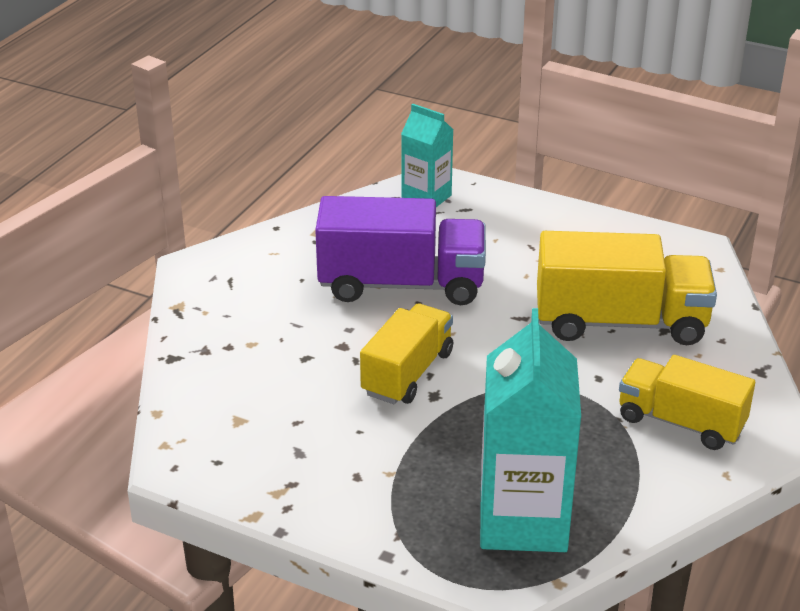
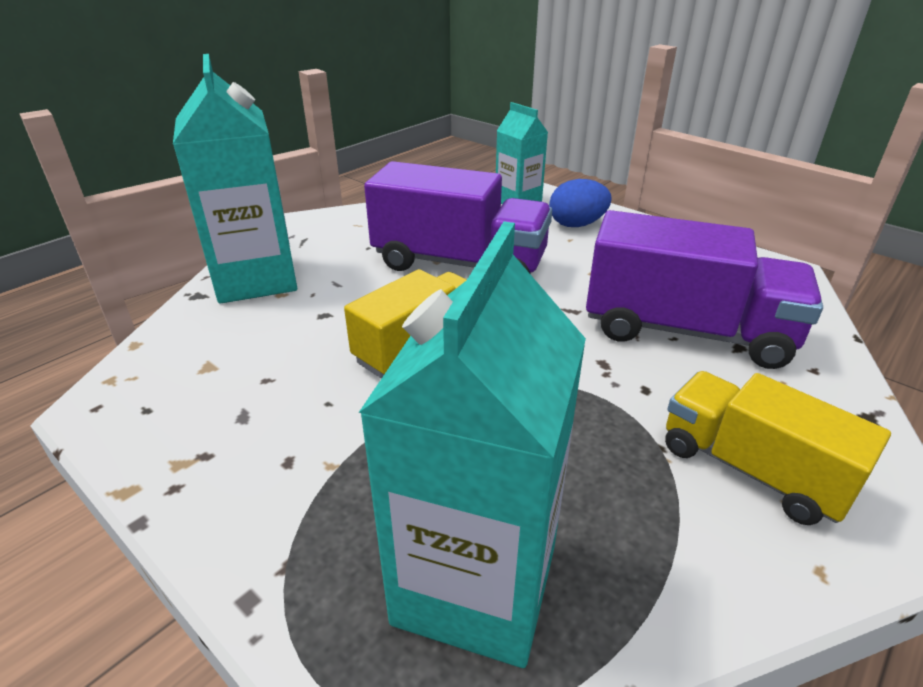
camera: 15 degrees right, 0 degrees up
yellow truck [537,231,717,345] -> purple truck [586,210,823,369]
none -> turquoise carton [173,54,297,304]
none -> blue egg [549,179,612,227]

